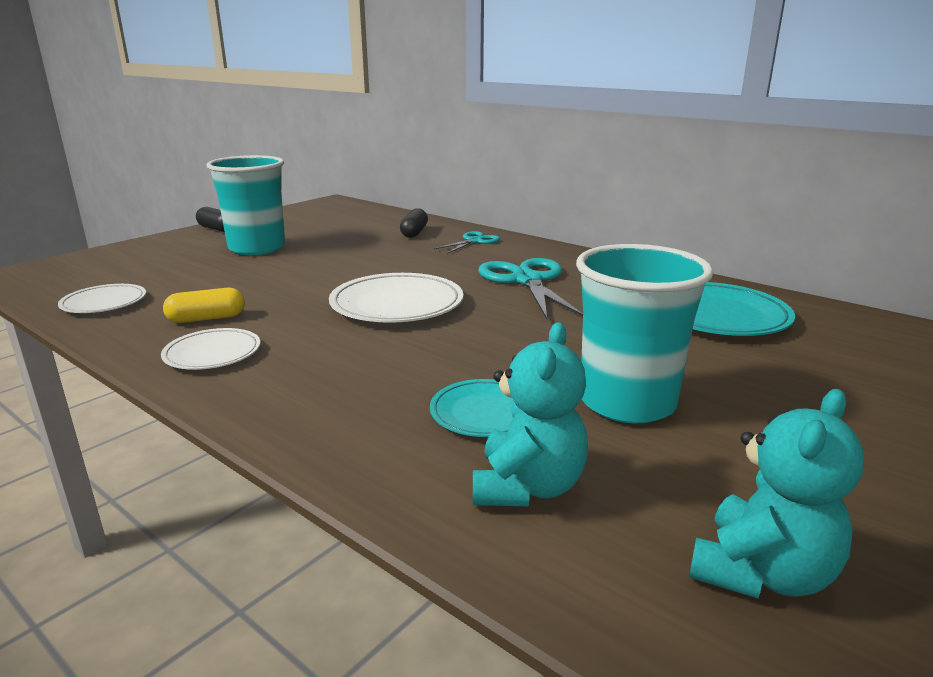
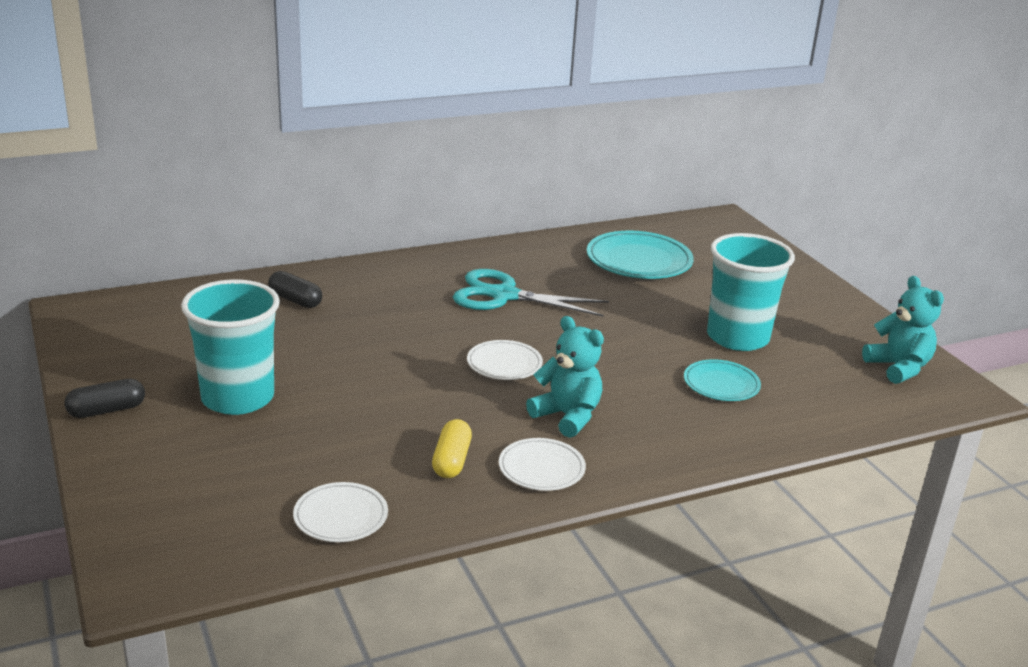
camera: 65 degrees left, 5 degrees up
white plate [329,273,463,323] -> white plate [467,340,543,380], size x0.60
turquoise scissors [434,231,500,254] -> none
turquoise teddy bear [473,322,588,507] -> turquoise teddy bear moved to [526,316,604,438]

